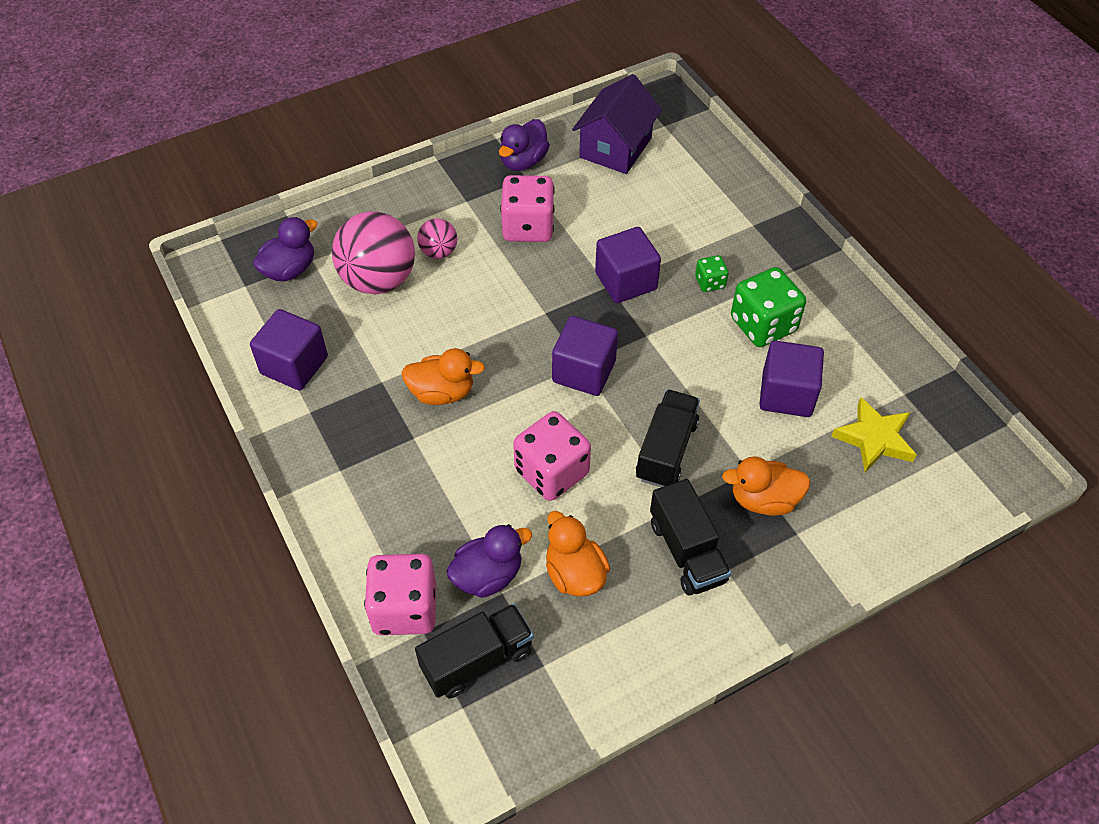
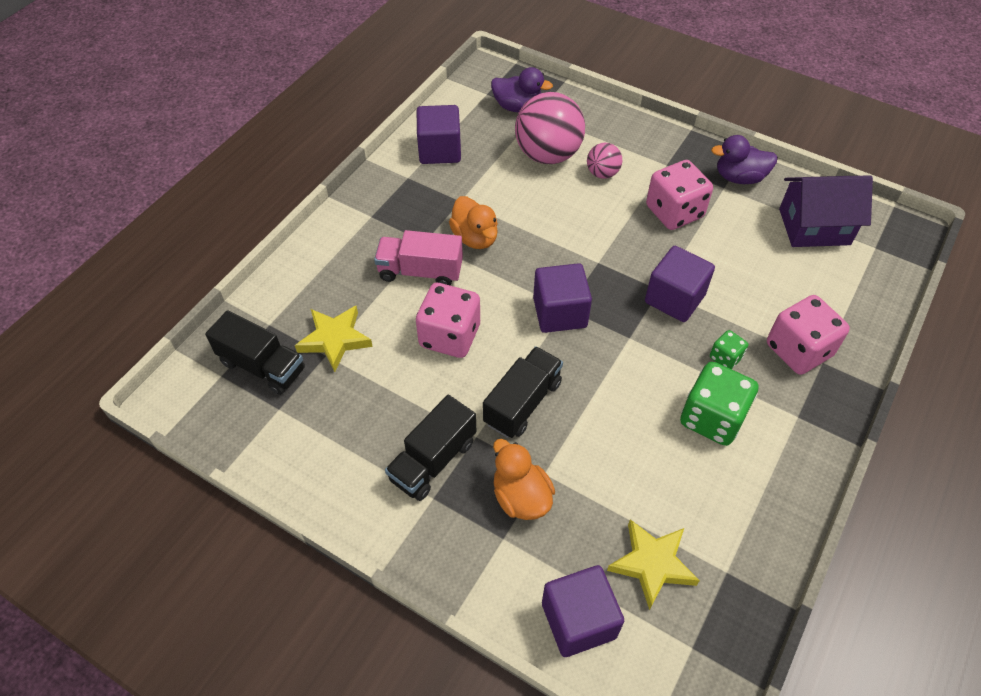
camera: 60 degrees right, 0 degrees up
pink dice [364,554,436,635] -> pink dice moved to [767,295,850,375]
purple duck [446,524,532,598] -> yellow star [295,306,373,372]
orange duck [546,511,610,597] -> none
black truck [636,389,700,487] -> black truck turned 45 degrees counterclockwise [483,346,563,438]
purple cube [759,340,824,417] -> purple cube moved to [542,565,624,657]
none -> pink truck [374,230,463,285]

